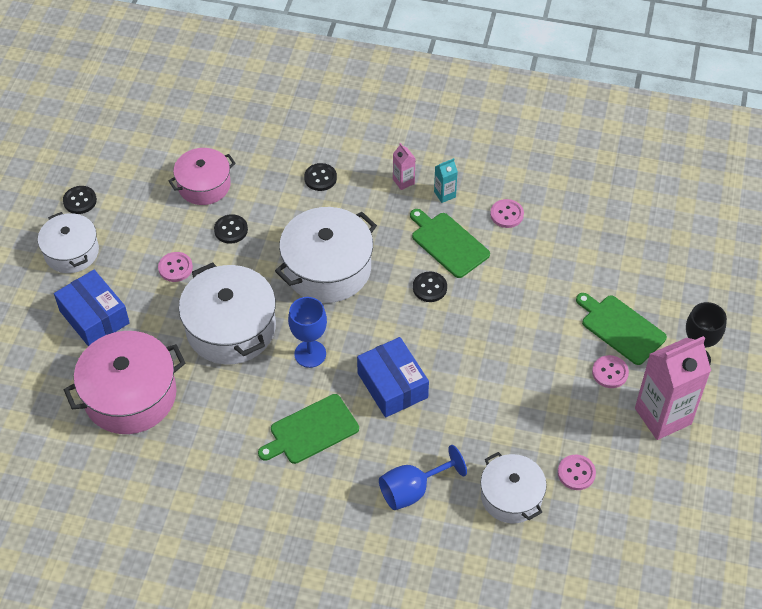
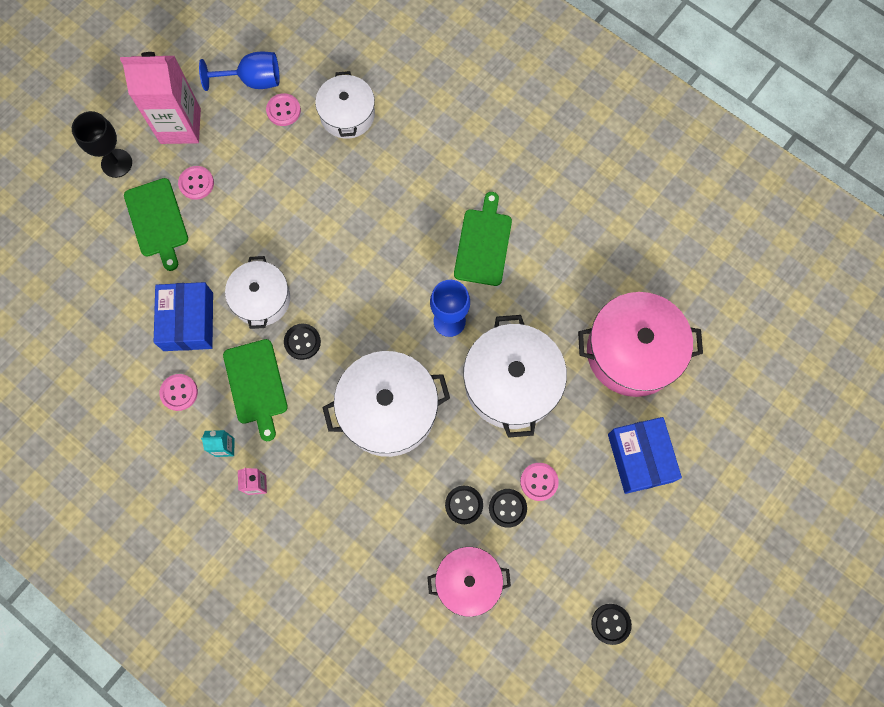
camera: 155 degrees left, 20 degrees up
white pot [38,212,99,273] -> white pot moved to [225,256,290,329]
green cutting board [258,394,359,464] -> green cutting board turned 75 degrees counterclockwise [454,192,512,286]
black button [304,163,337,191] -> black button moved to [489,489,527,528]
blue box [357,337,429,418] -> blue box moved to [154,282,213,351]
blue goblet [379,445,467,510] -> blue goblet moved to [199,52,280,91]

